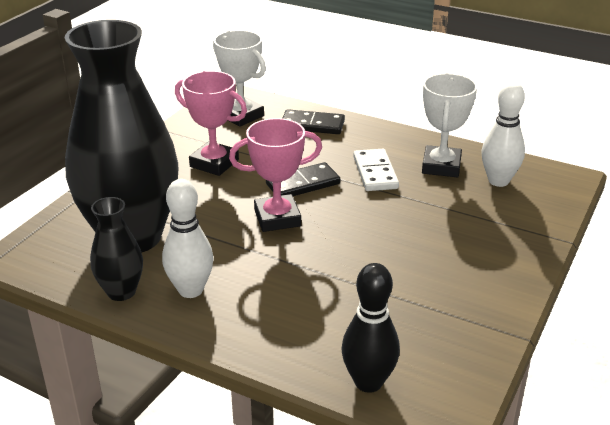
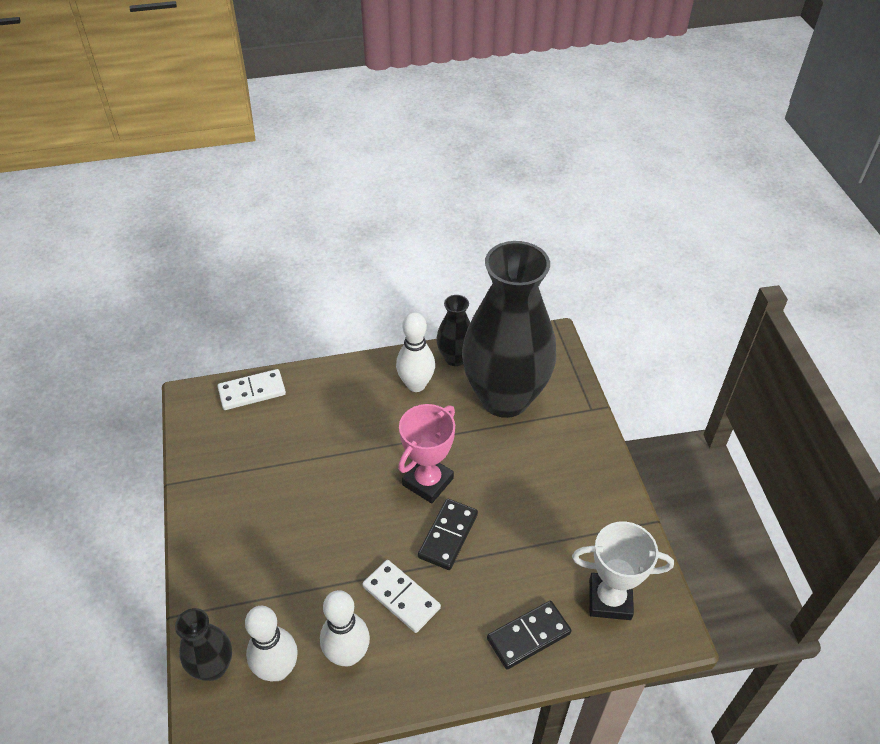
camera: 140 degrees right, 15 degrees up
pink trophy [175,71,247,176] -> none
black bowling pin [341,263,400,393] -> white domino [218,369,286,410]
white trophy [422,73,477,177] -> white bowling pin [320,590,370,667]
none -> black vase [175,608,232,681]

